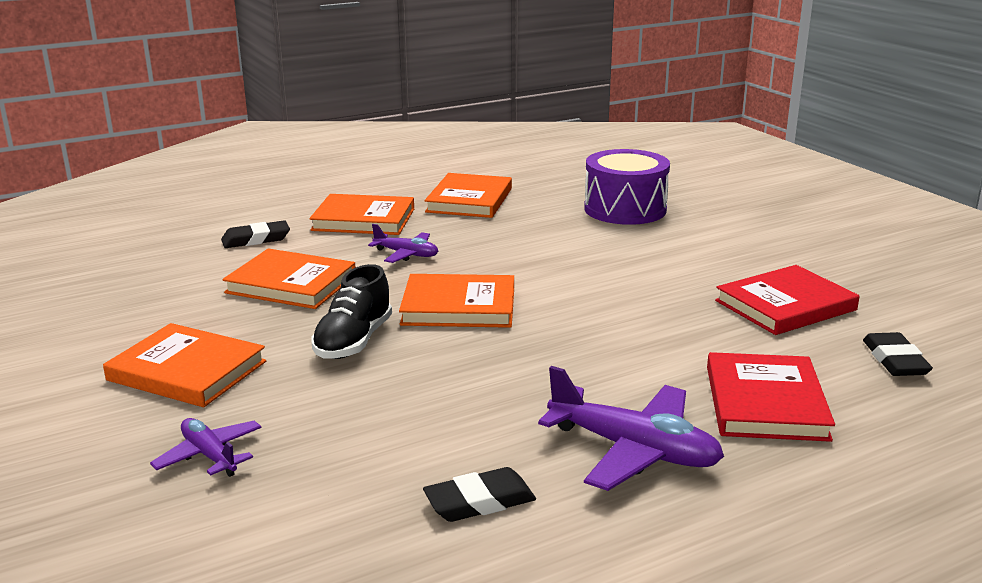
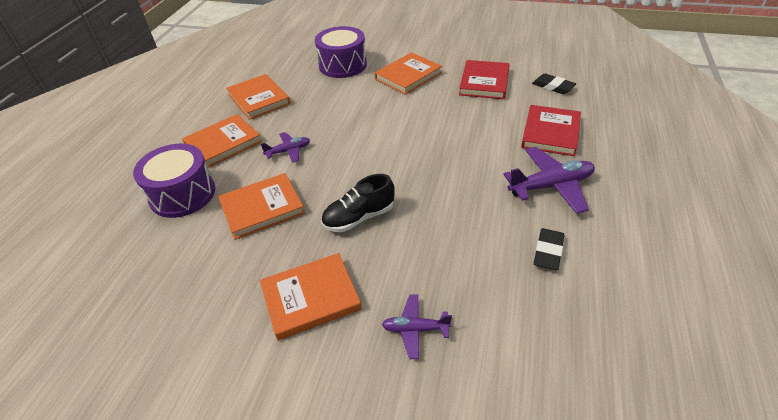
camera: 45 degrees left, 20 degrees up
black eraser [221,220,290,248] -> purple drum [133,144,215,218]
black shoe [311,264,392,359] -> black shoe turned 90 degrees clockwise [321,174,395,232]
orange book [399,274,514,328] -> orange book moved to [375,52,442,95]
red book [707,352,835,442] -> red book turned 60 degrees clockwise [521,105,581,156]

